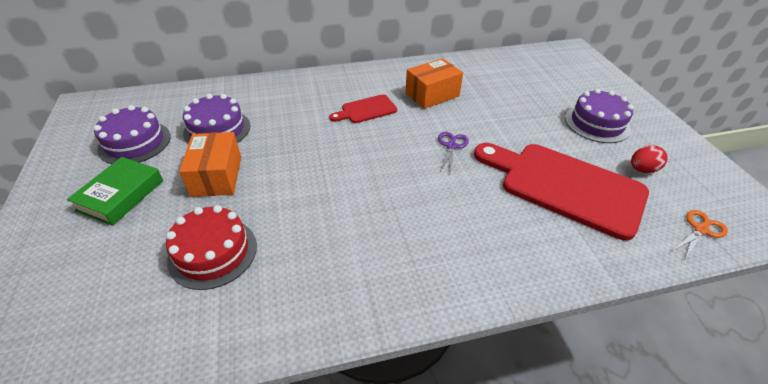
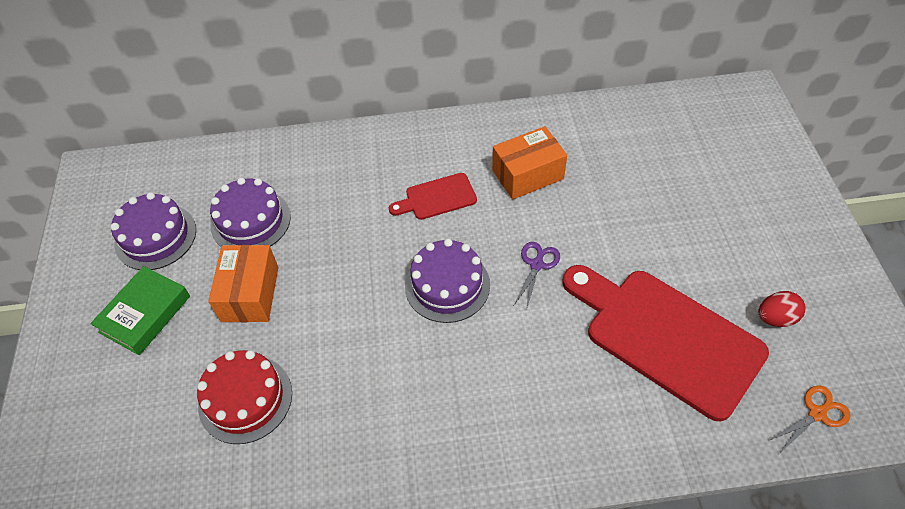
camera: 10 degrees right, 10 degrees up
purple cake [565,89,634,143] -> purple cake moved to [405,239,490,323]

